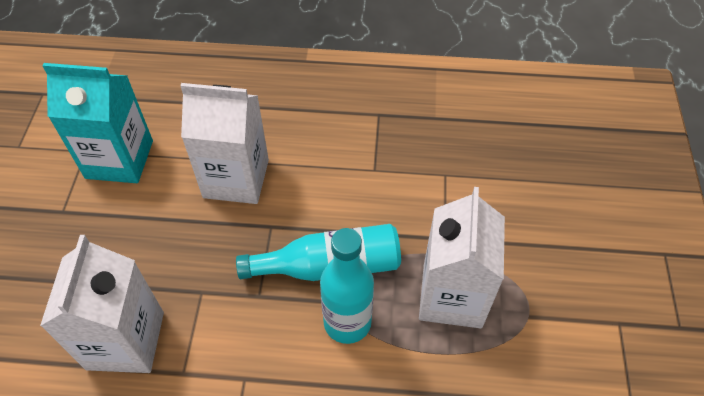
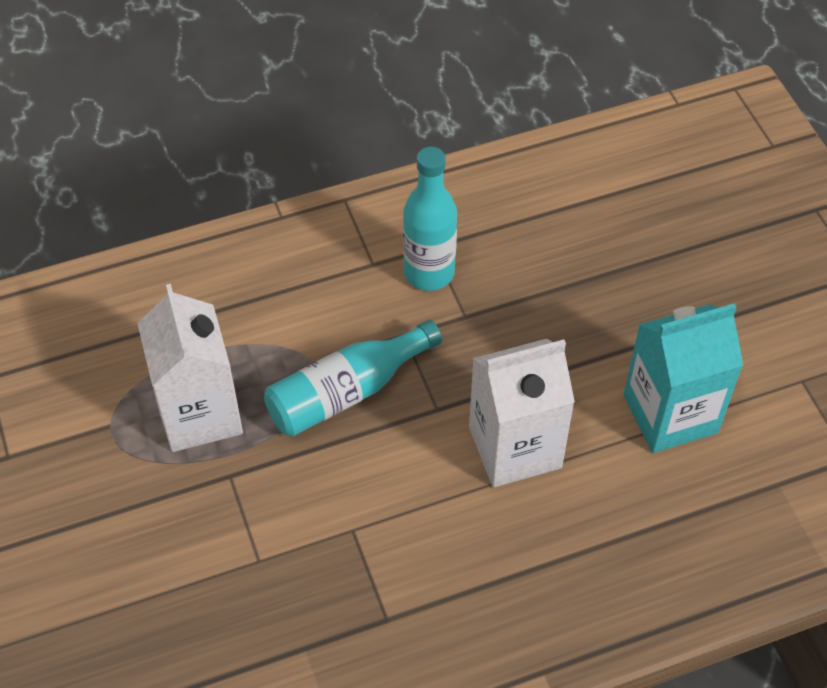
camera: 155 degrees right, 0 degrees up
white carton [40,235,164,373] -> none
turquoise bottle [320,228,374,344] -> turquoise bottle moved to [403,147,457,291]

